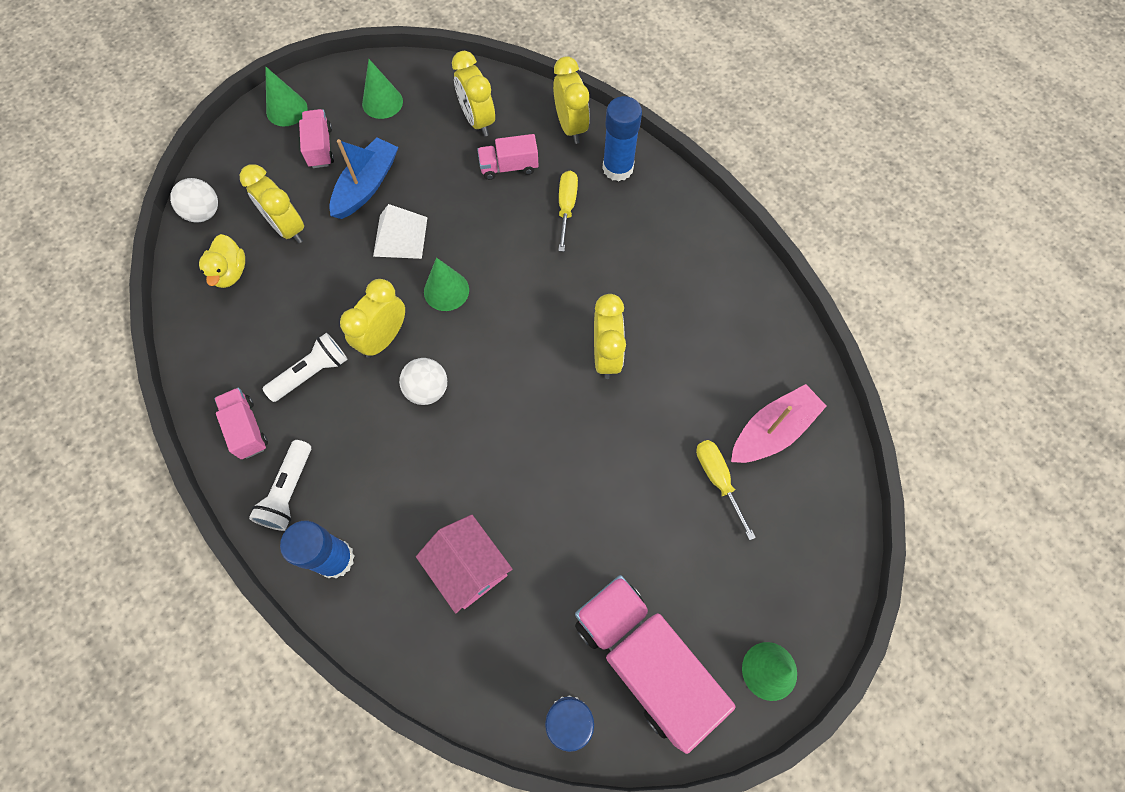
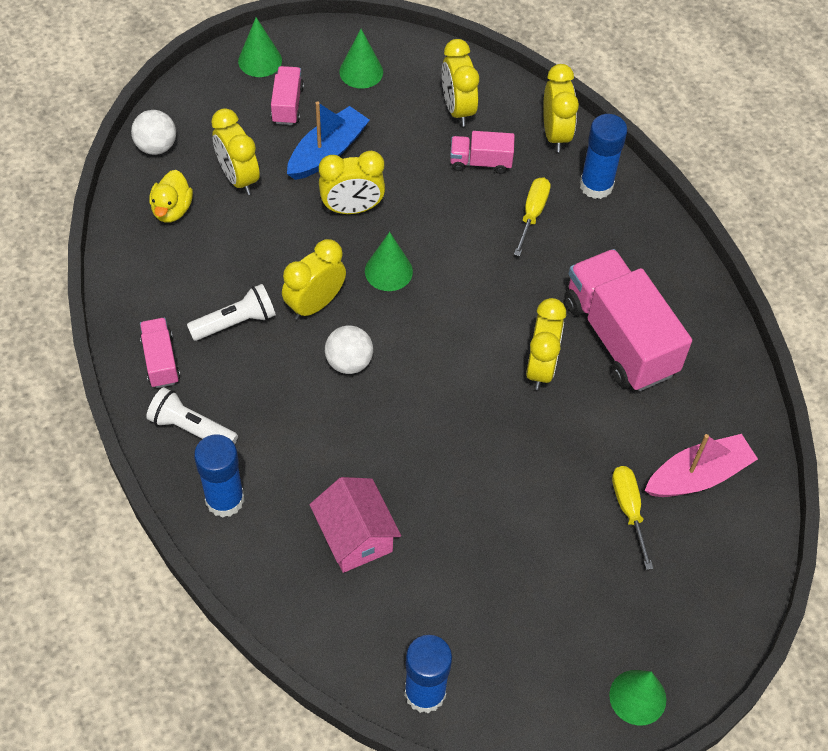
camera: 10 degrees right, 10 degrees down
white flashlight [249,440,311,531] -> white flashlight turned 90 degrees clockwise [146,387,238,444]
white pyramid [373,204,428,259] -> yellow clock [319,151,385,214]
pink truck [575,575,735,754] -> pink truck moved to [565,249,692,391]

